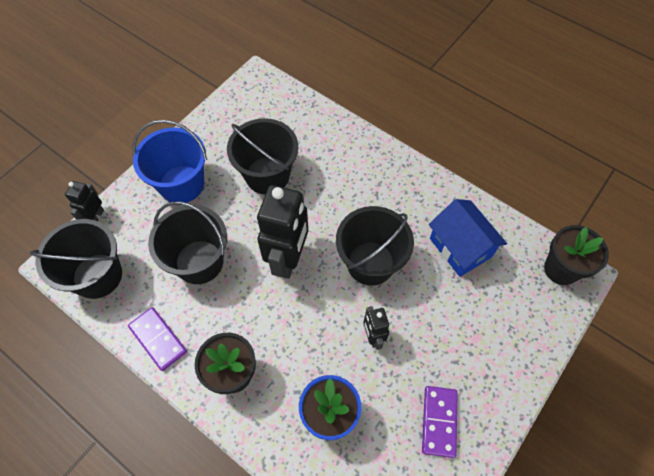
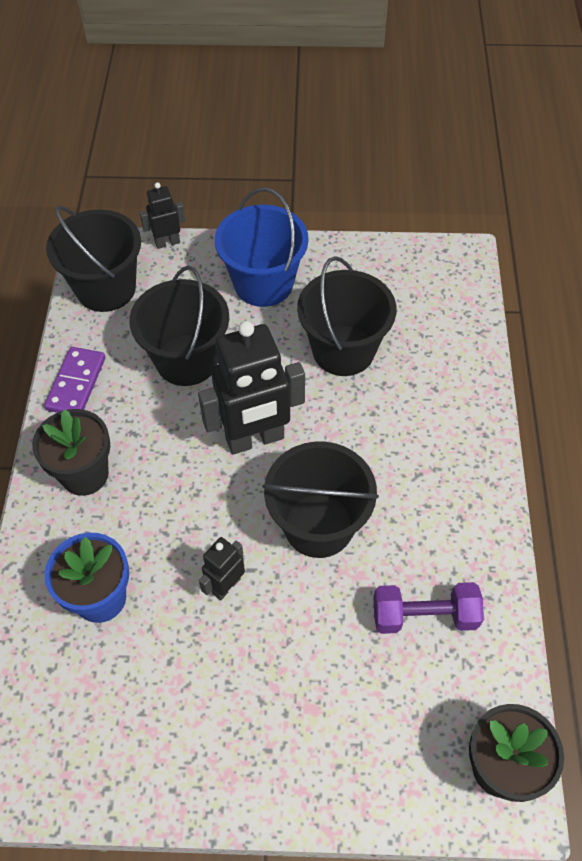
camera: 55 degrees right, 5 degrees down
purple domino [422,386,458,458] -> none
blue house [429,199,507,277] -> purple dumbbell [373,582,484,634]

